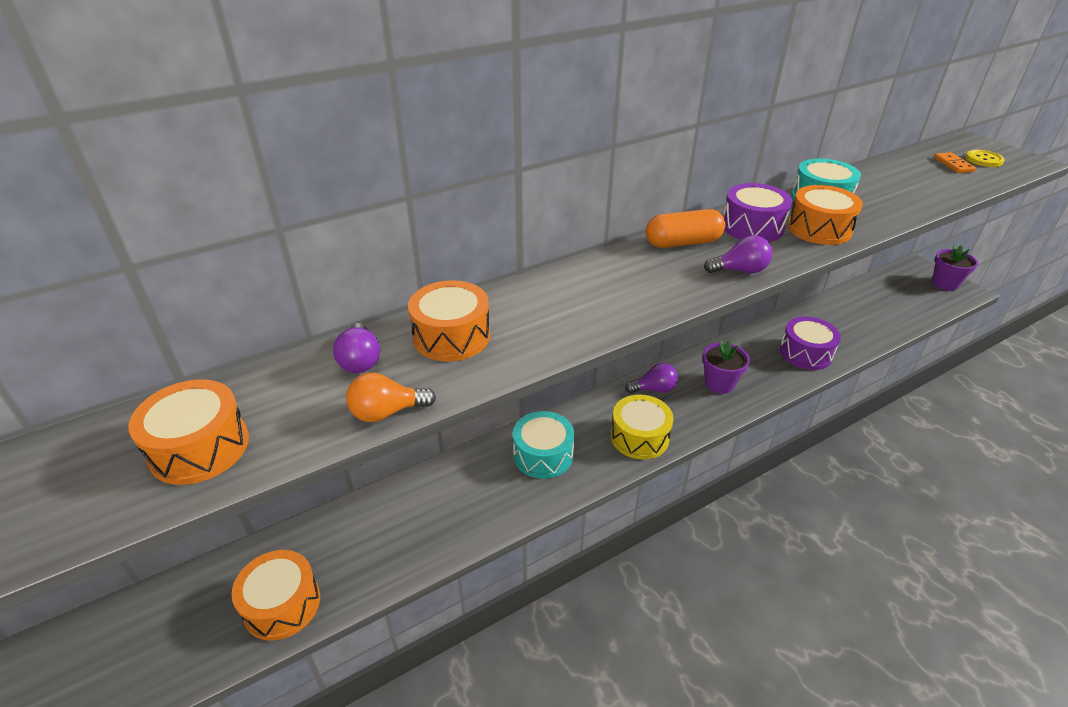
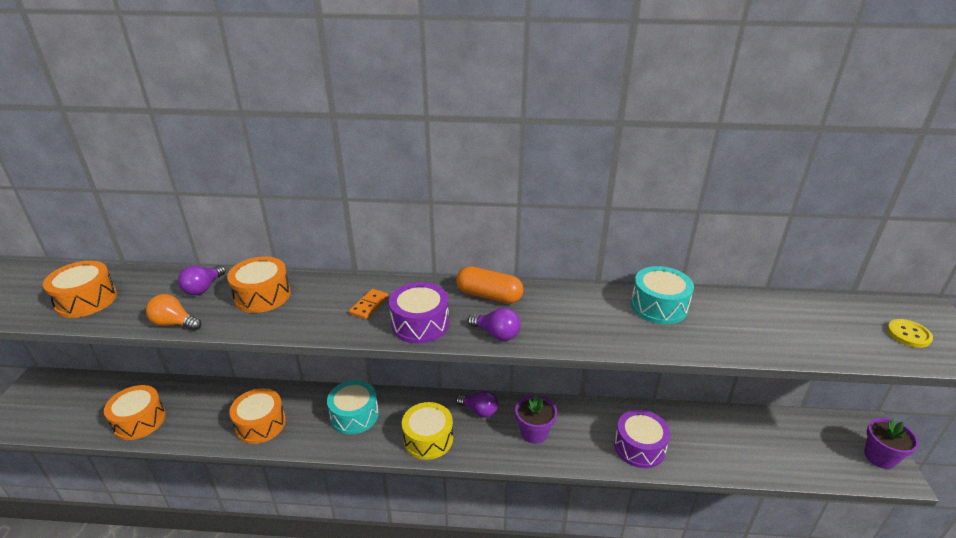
camera: 35 degrees right, 5 degrees down
purple drum [723,183,792,242] -> purple drum moved to [389,282,449,344]
orange drum [788,185,863,245] -> orange drum moved to [230,388,286,444]
orange domino [934,153,976,173] -> orange domino moved to [349,289,389,319]

